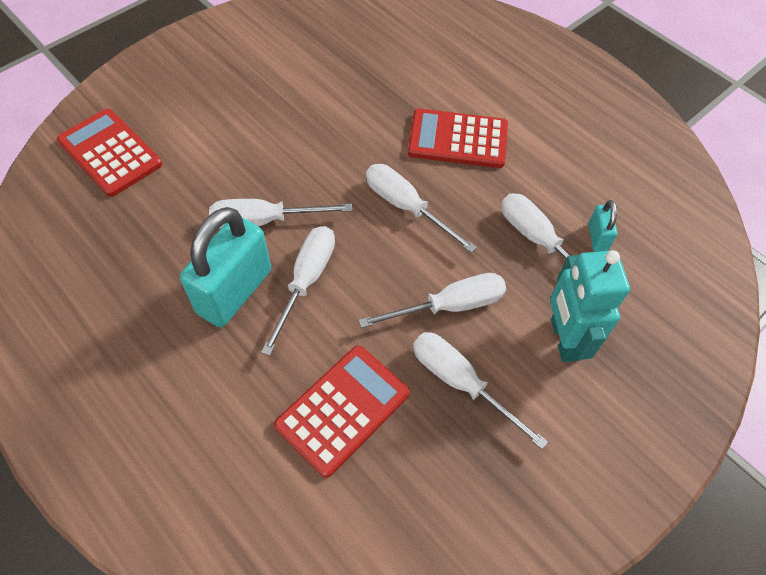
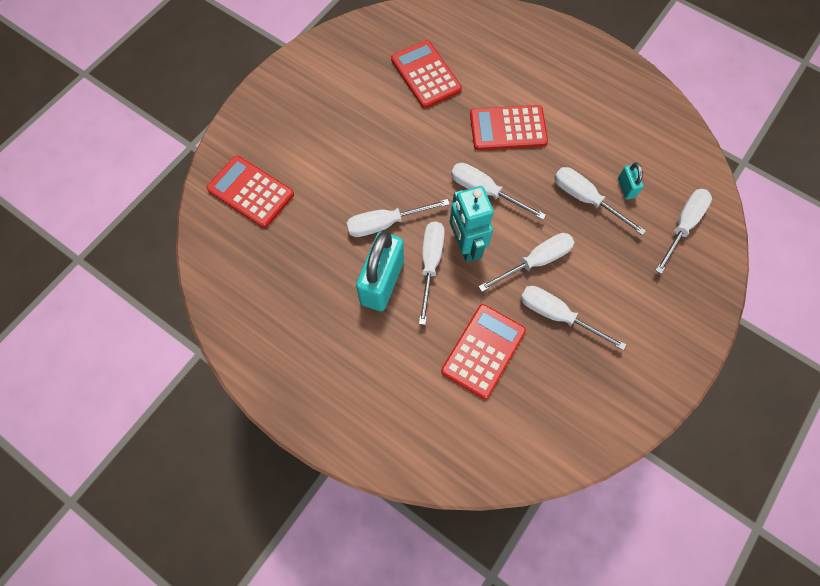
camera: 10 degrees left, 10 degrees up
turquoise robot [550,250,630,362] -> turquoise robot moved to [450,186,494,262]
none -> red calculator [391,40,462,108]
none -> white screwdriver [655,189,712,274]

